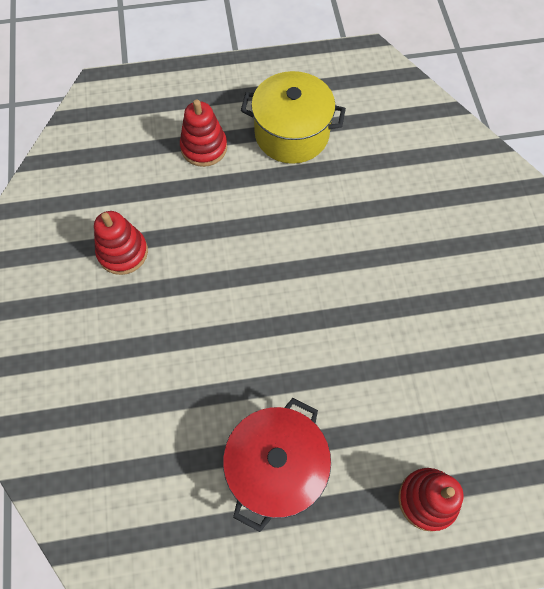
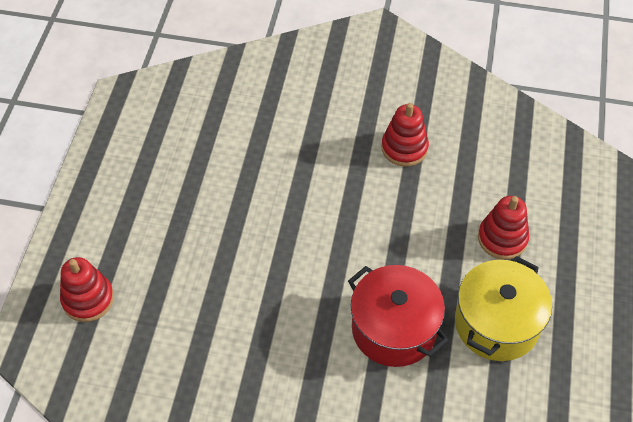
camera: 110 degrees right, 10 degrees down
red pot [223,398,331,532] -> red pot moved to [348,265,448,367]

